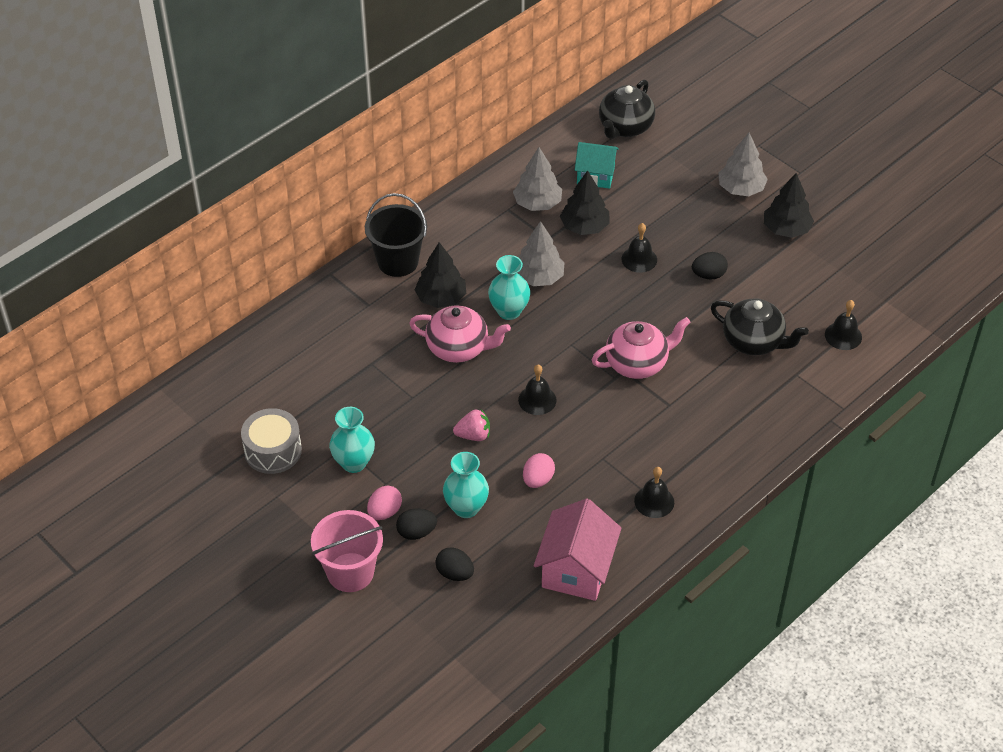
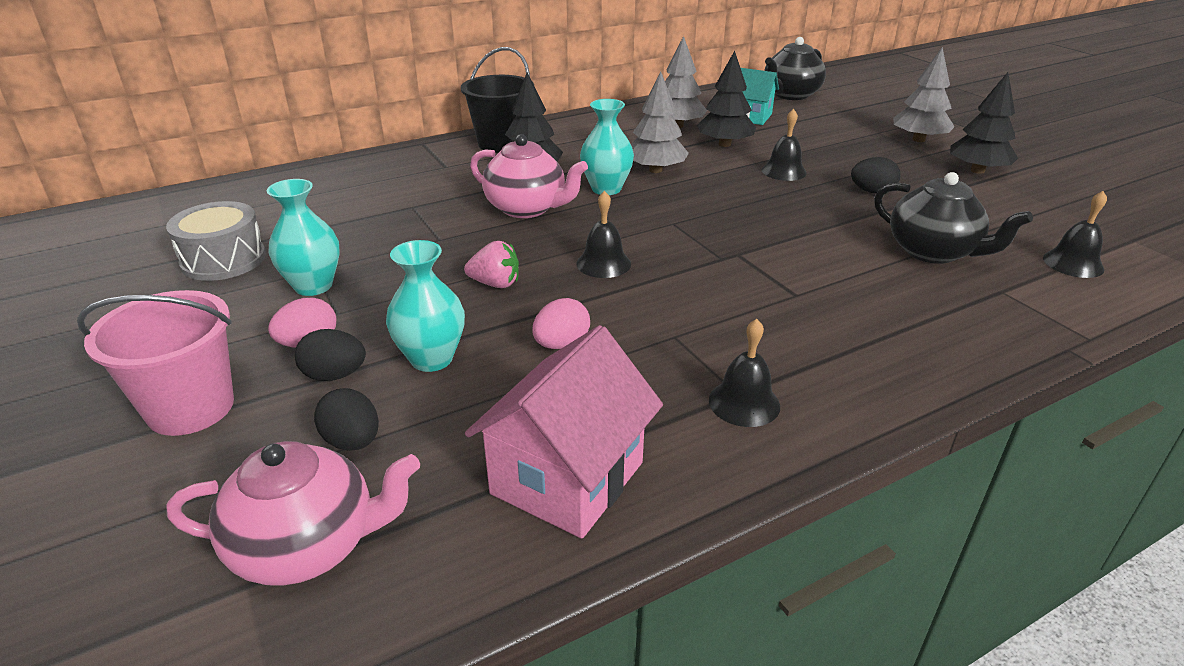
camera: 15 degrees right, 15 degrees down
pink teapot [592,317,691,379] -> pink teapot moved to [166,441,420,586]

